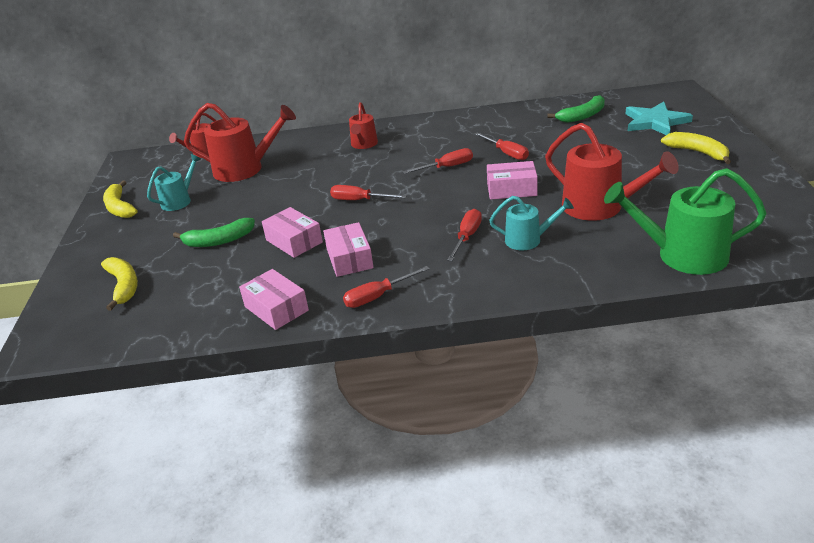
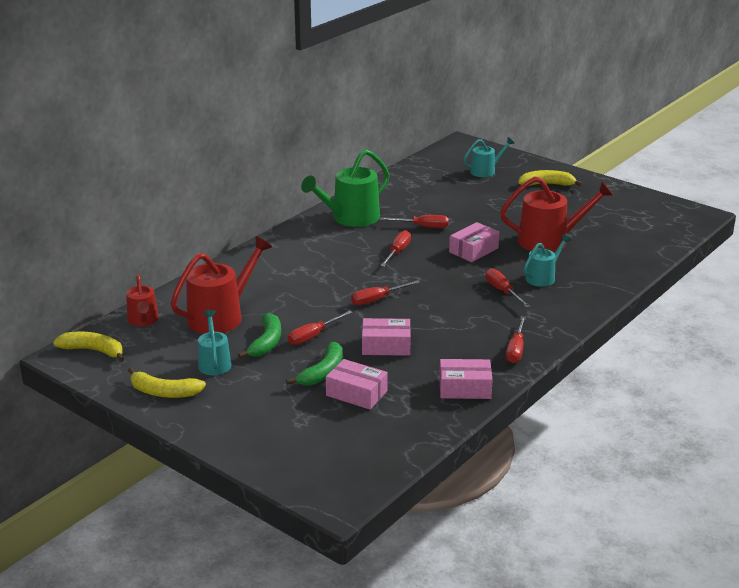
camera: 50 degrees left, 5 degrees down
yellow banana [101,257,138,311] -> yellow banana moved to [53,331,124,362]
pink box [323,222,374,277] -> pink box moved to [326,359,388,409]
red watering can [349,102,378,149] -> none
green banana [547,95,605,123] -> green banana moved to [238,313,281,358]
green watering can [604,168,767,275] -> green watering can moved to [301,149,390,227]
turquoise star [626,102,693,135] -> turquoise watering can [463,137,514,177]
none -> red screwdriver [288,311,353,345]

